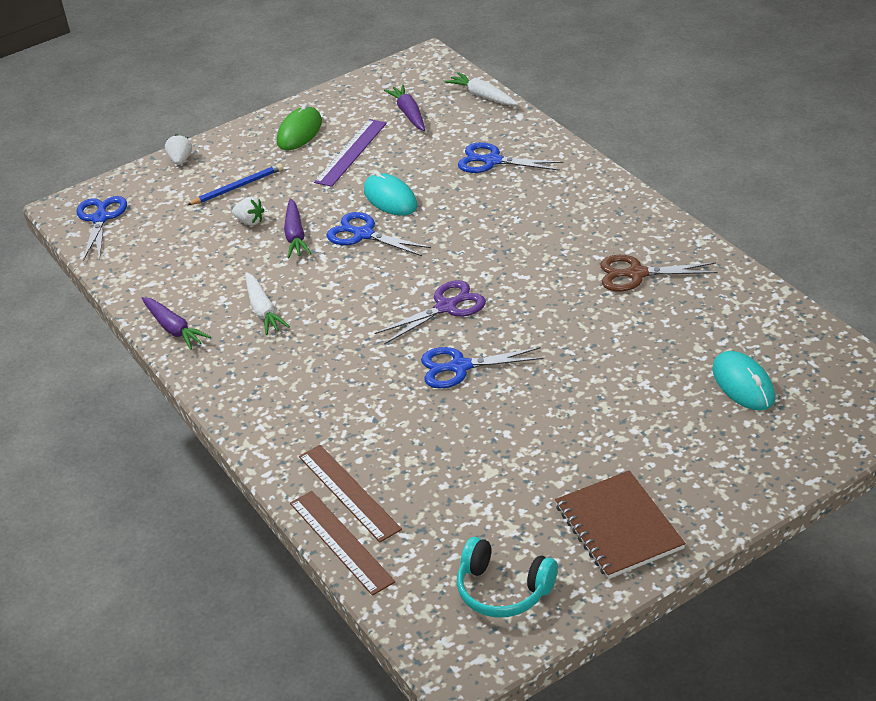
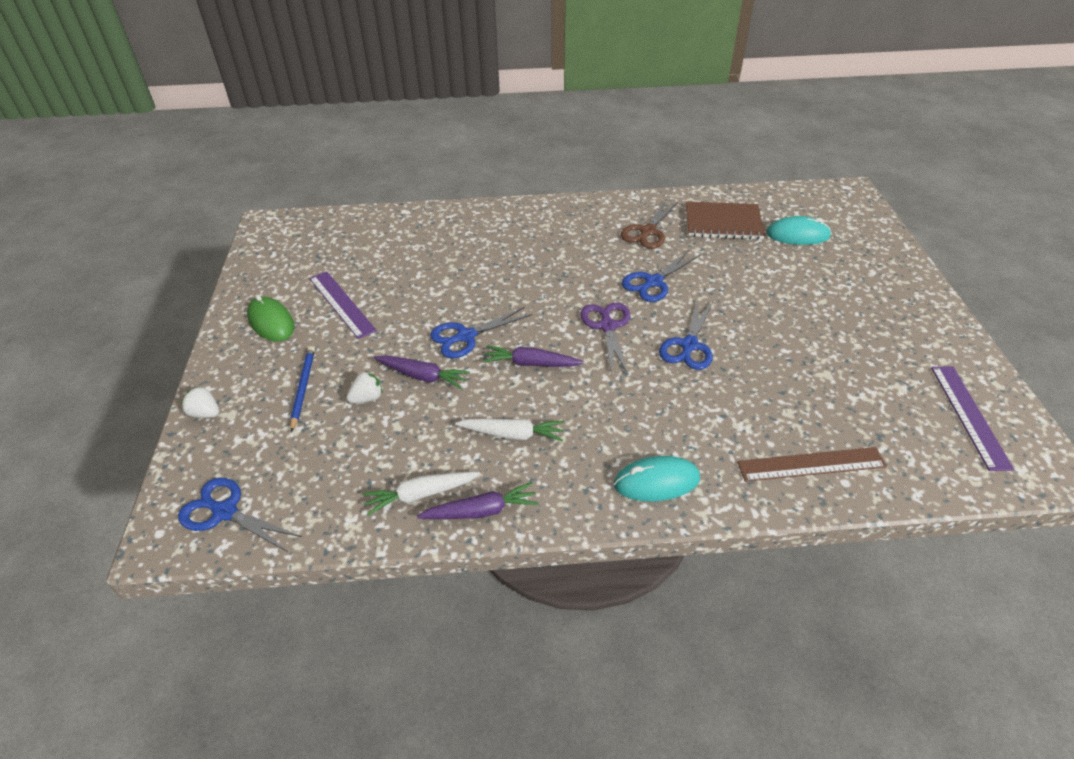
camera: 65 degrees left, 5 degrees up
brown ruler [290,491,395,596] -> none
turquoise mouse [364,171,417,216] -> turquoise mouse moved to [614,456,700,502]
purple carrot [384,84,425,131] -> purple carrot moved to [483,345,584,367]
white carrot [445,72,518,105] -> white carrot moved to [362,472,480,516]
turquoise headphones [457,537,558,618] -> purple ruler [931,366,1014,471]
blue scissors [458,142,564,173] -> blue scissors moved to [622,250,701,302]
brown notebook [555,470,686,579] -> brown notebook moved to [686,201,765,240]

